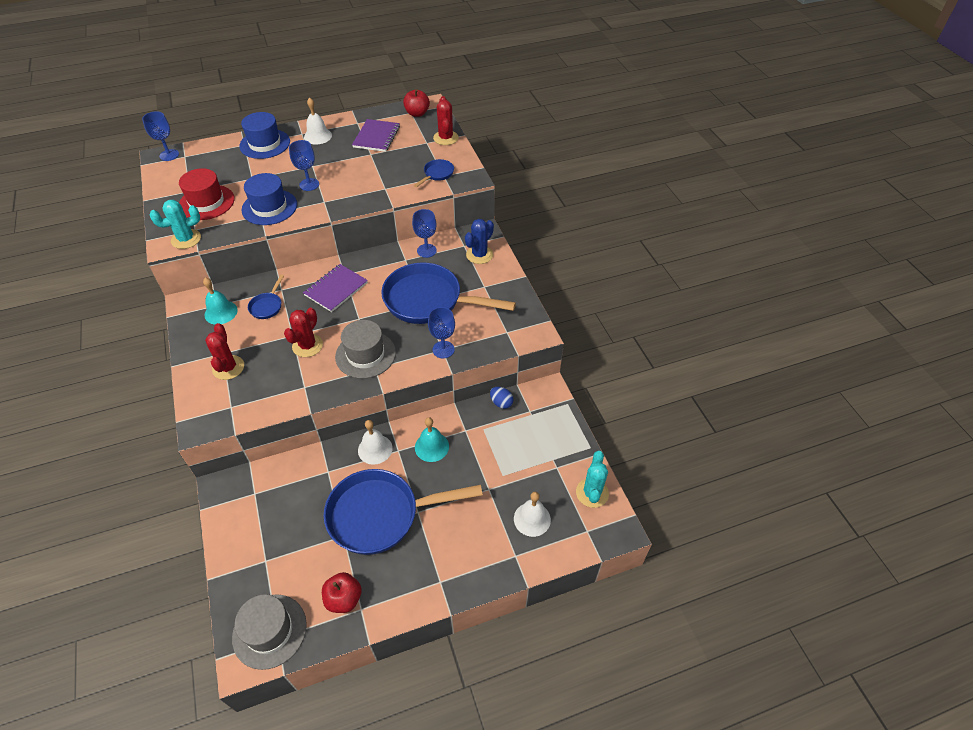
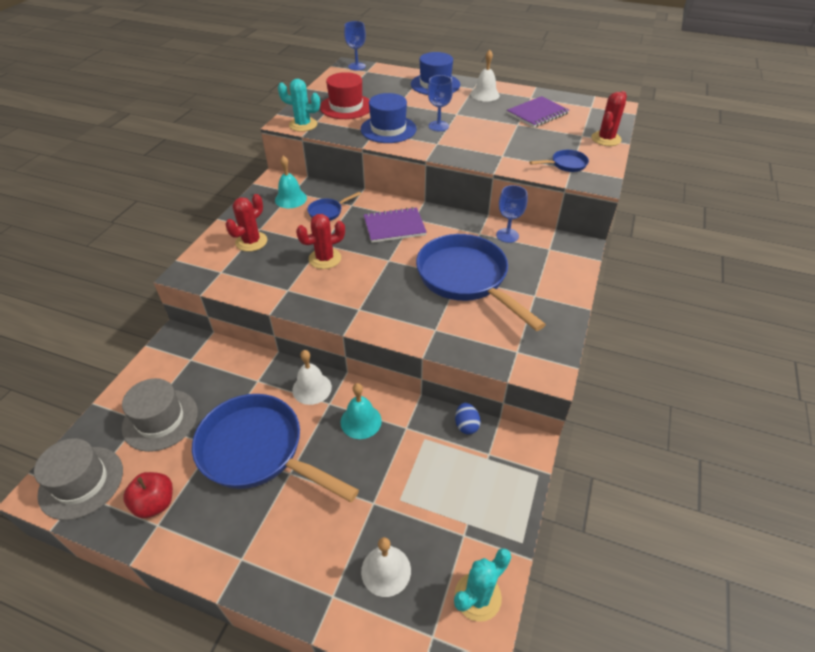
camera: 40 degrees right, 5 degrees down
grey hat [335,320,396,379] -> grey hat moved to [122,378,198,452]
red apple [403,89,430,117] -> none
blue goblet [428,307,455,358] -> none
blue cactus [465,219,494,264] -> none

